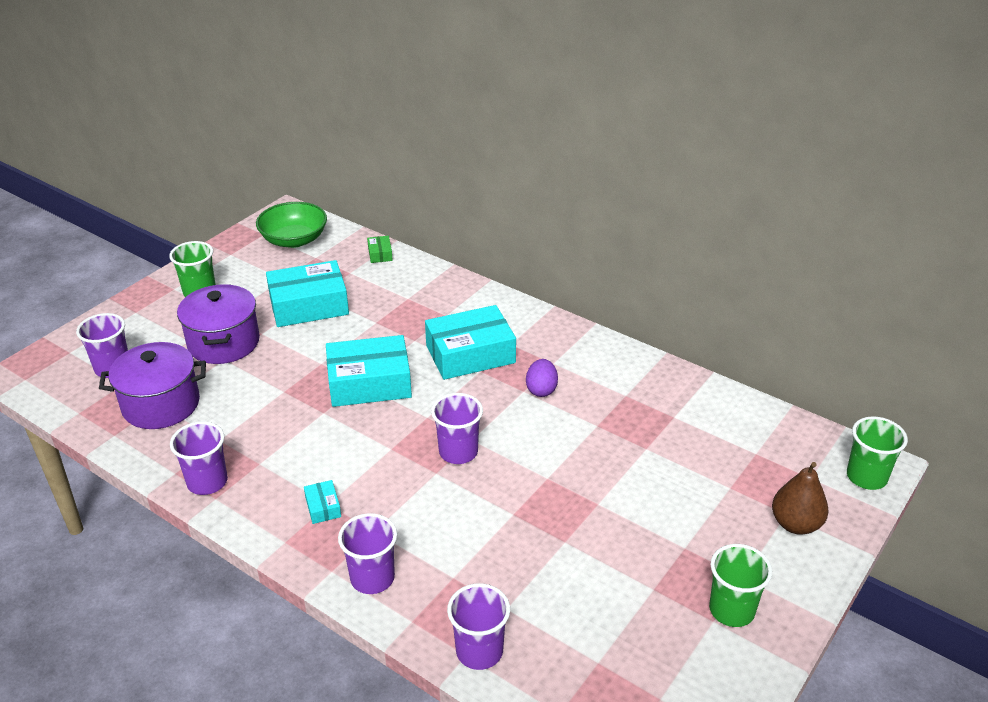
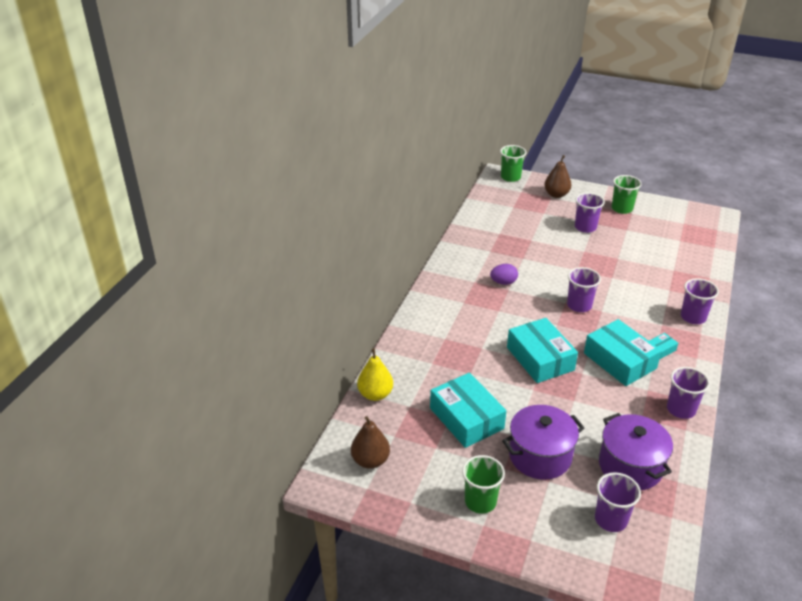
camera: 105 degrees left, 0 degrees up
green bowl [256,202,327,248] -> brown pear [351,416,390,469]
green box [367,236,393,263] -> yellow pear [357,348,393,401]
turquoise box [425,305,516,380] -> turquoise box moved to [584,319,662,386]
purple cup [447,583,510,670] -> purple cup moved to [575,193,605,233]

